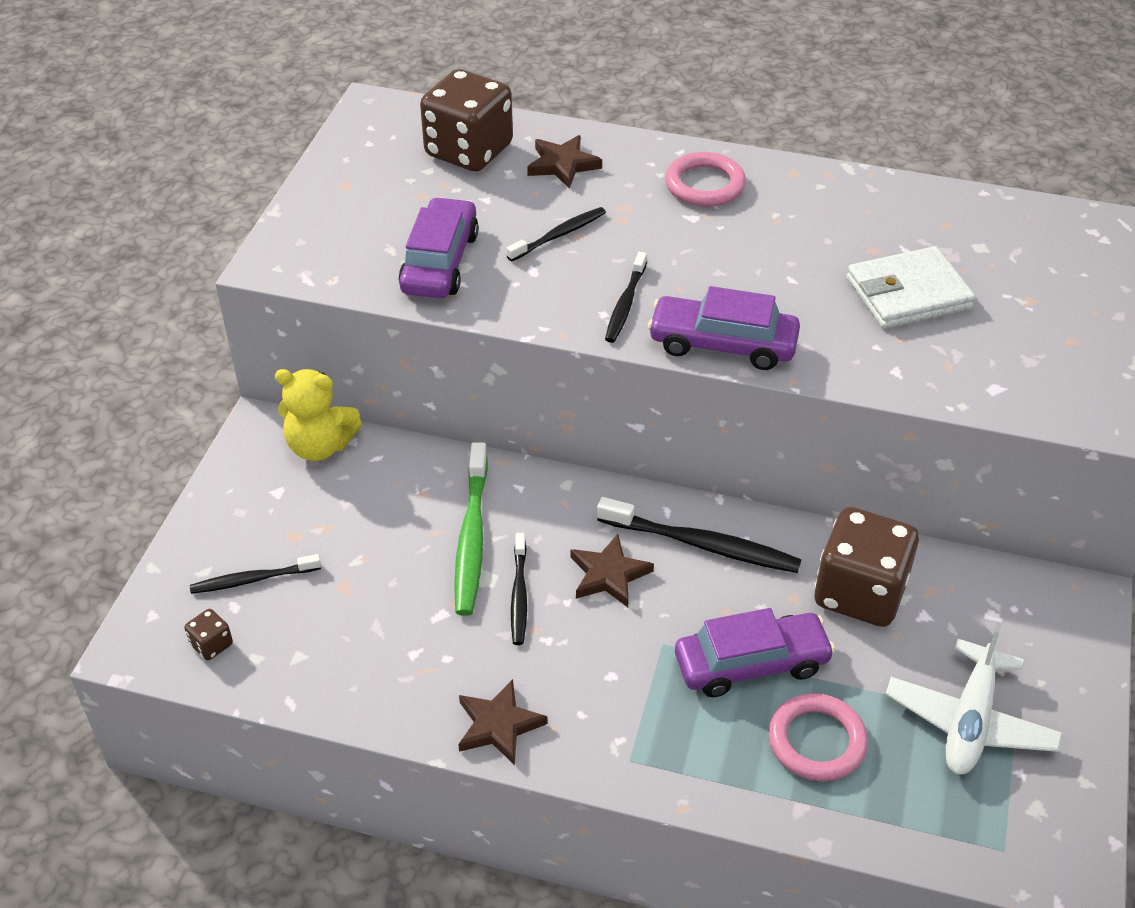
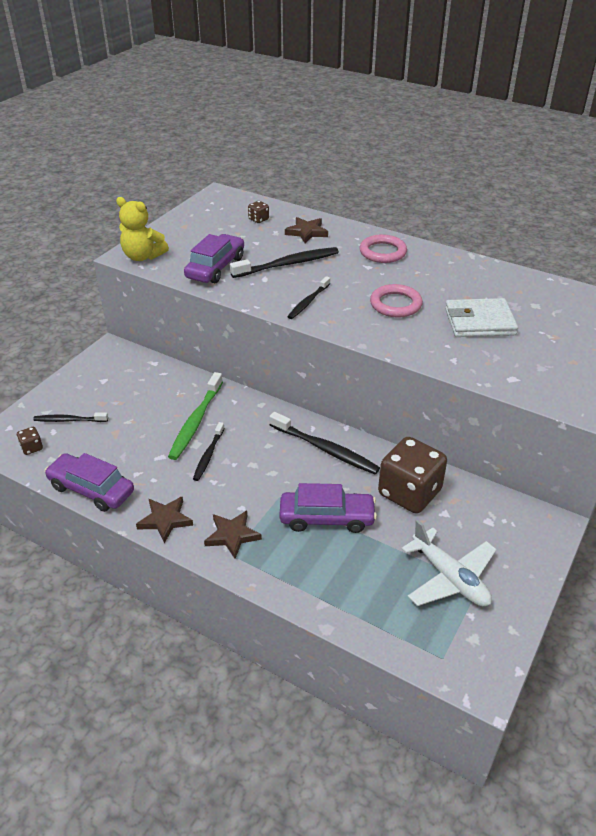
camera: 15 degrees right, 5 degrees down
yellow teddy bear [275,369,362,461] -> yellow teddy bear moved to [116,197,169,261]
brown dice [420,69,513,172] -> brown dice [248,201,269,223], size x0.41
black toothbrush [506,207,606,261] -> black toothbrush [230,247,339,278], size x1.64
brown star [571,534,654,607] -> brown star moved to [204,511,262,559]
purple car [648,286,800,370] -> purple car moved to [44,453,134,512]
pink ring [768,693,868,781] -> pink ring moved to [370,284,423,317]
white plane [885,622,1063,774] -> white plane turned 75 degrees counterclockwise [401,520,497,606]

